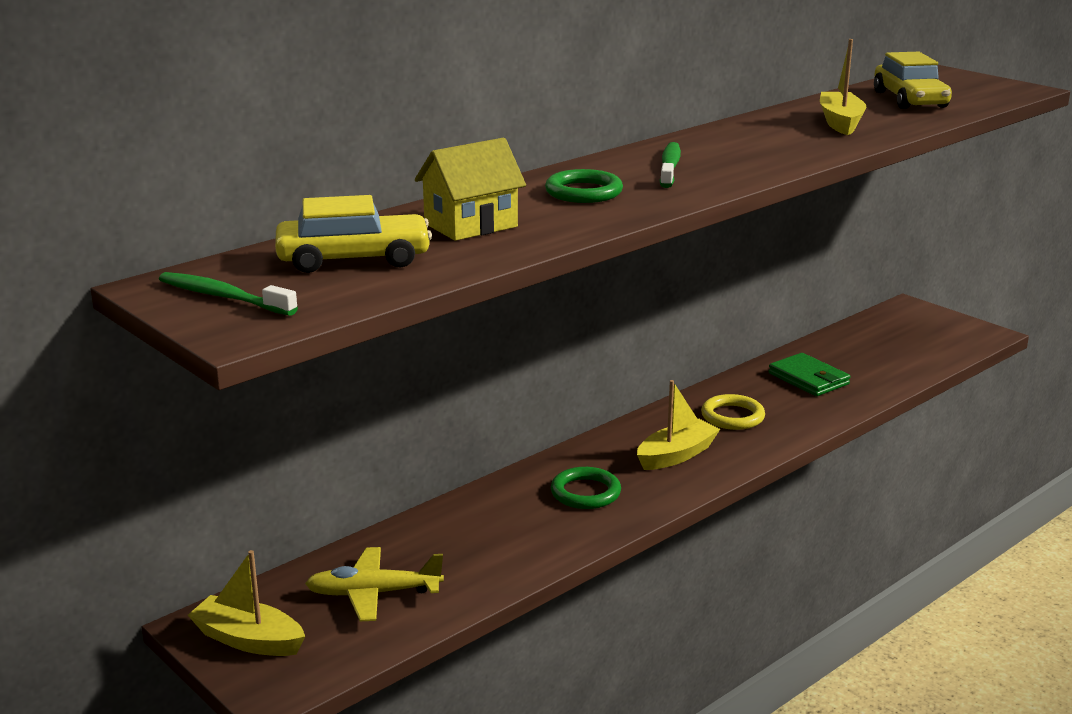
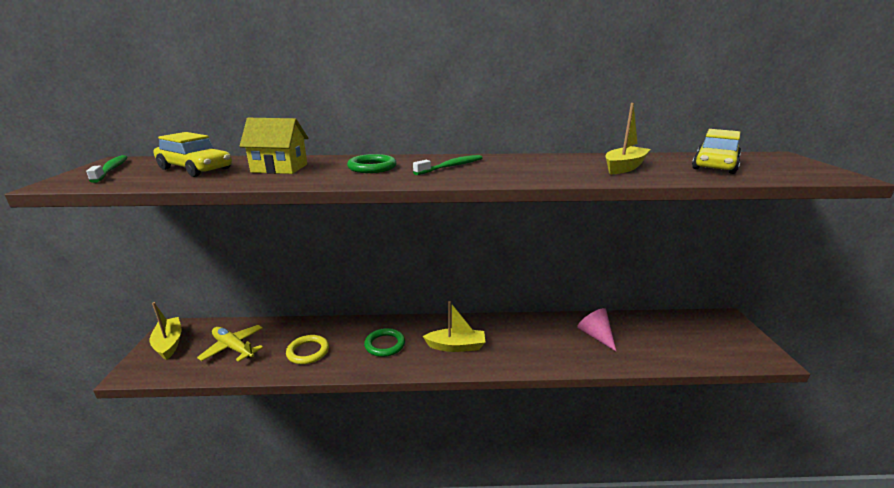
camera: 40 degrees right, 0 degrees up
yellow ring [701,394,765,430] -> yellow ring moved to [286,335,329,364]
green wallet [769,353,850,396] -> pink cone [577,308,617,352]

